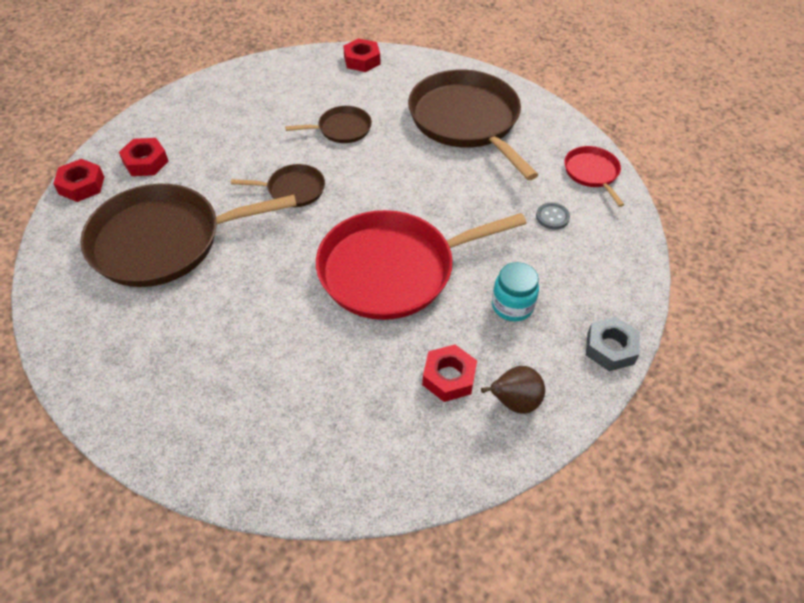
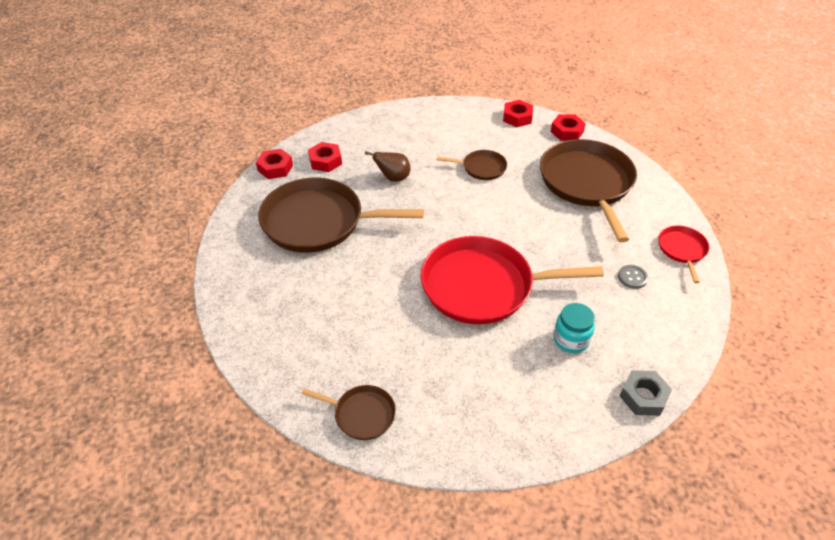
camera: 20 degrees right, 5 degrees down
brown pan [231,164,325,207] -> brown pan moved to [301,385,396,440]
red nut [422,344,477,402] -> red nut moved to [551,114,586,141]
brown pear [481,366,545,414] -> brown pear moved to [365,151,411,182]

